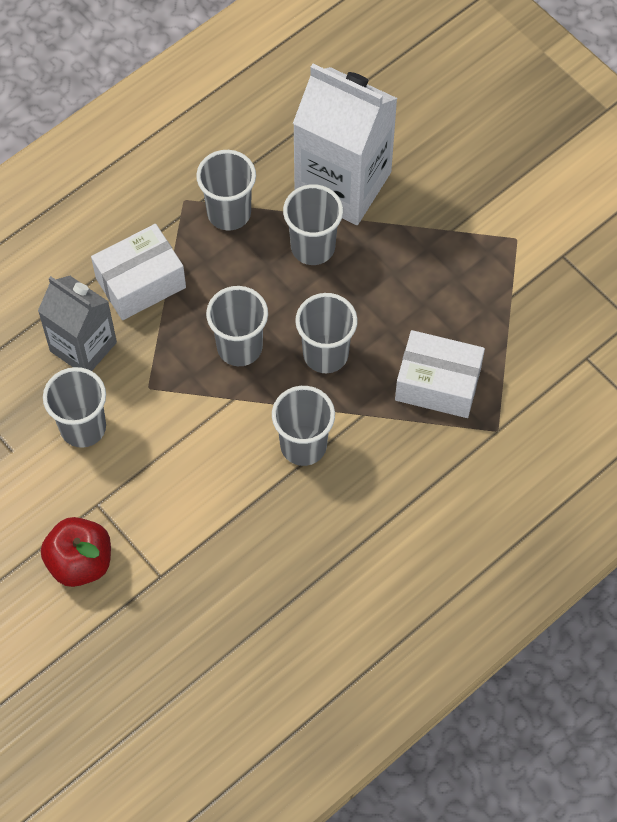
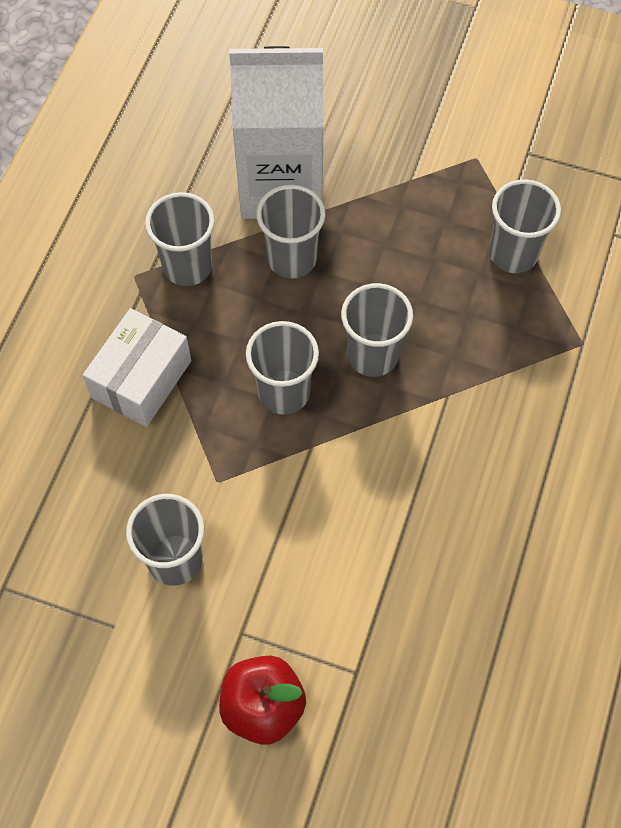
camera: 30 degrees left, 0 degrees up
grey carton [38,276,117,371] -> none
grey cup [272,386,335,466] -> grey cup moved to [489,179,561,273]
white box [395,330,485,418] -> none

